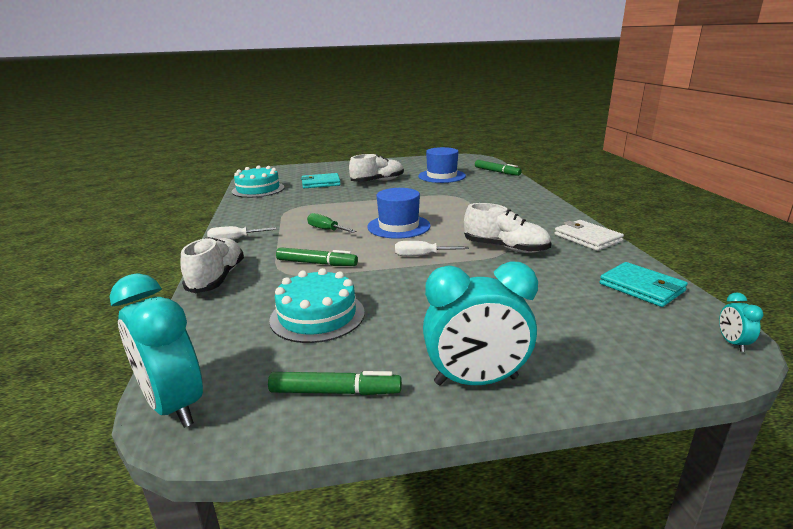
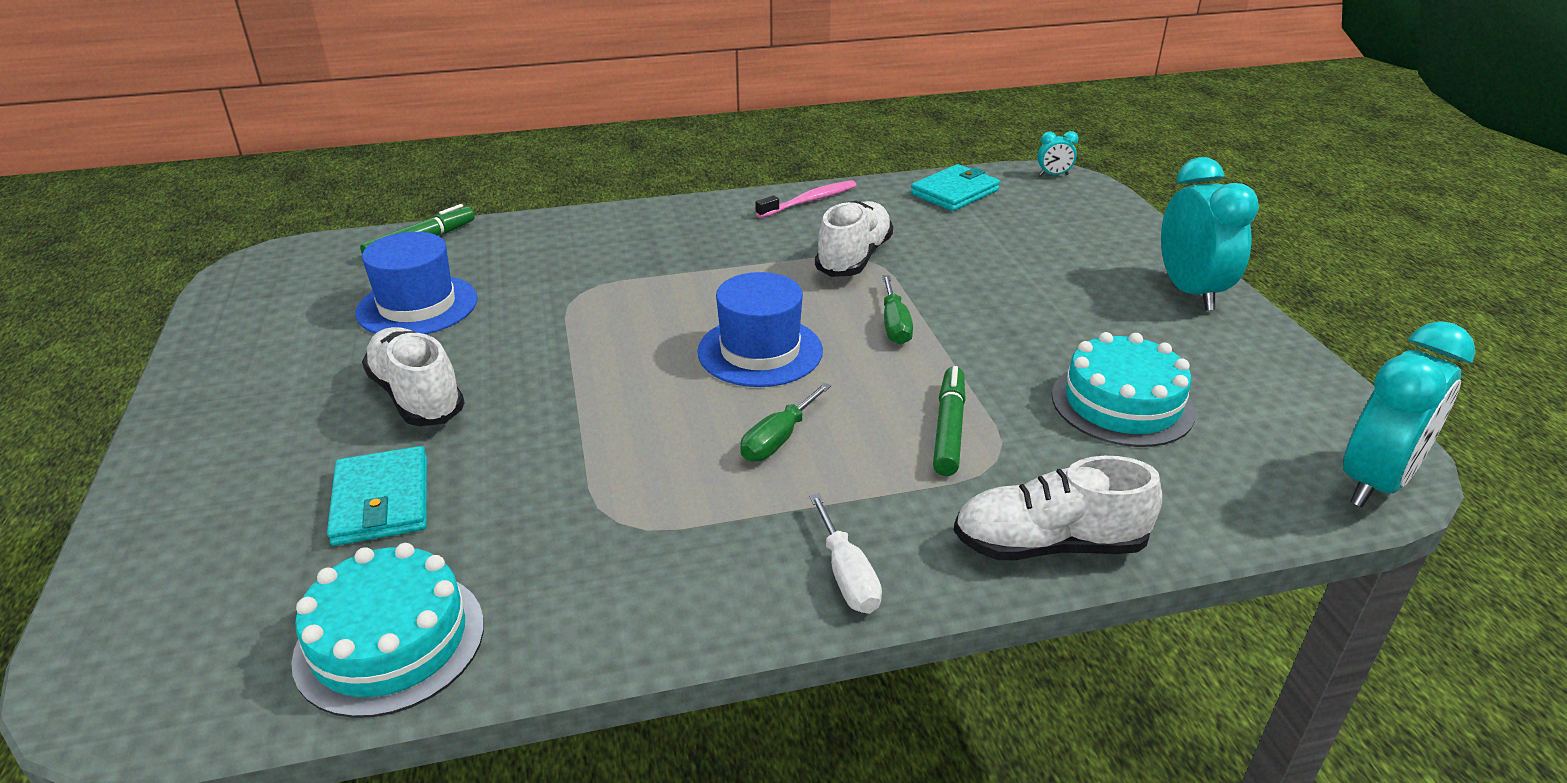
camera: 95 degrees left, 10 degrees up
green marker [268,371,402,395] -> none
white screwdriver [395,241,469,256] -> green screwdriver [882,275,913,345]
white wallet [554,220,624,251] -> pink toothbrush [755,180,856,218]

